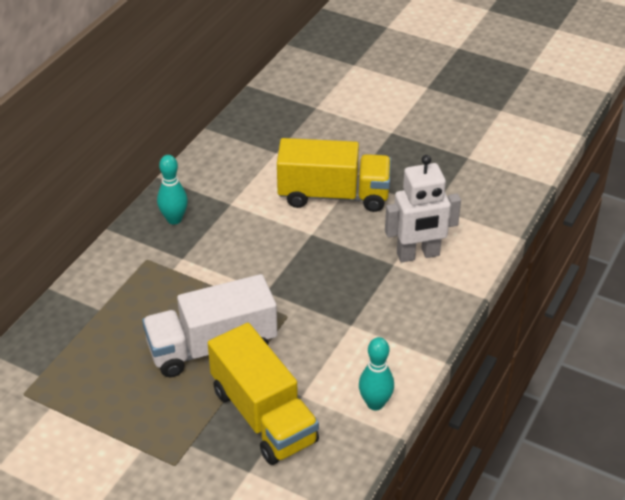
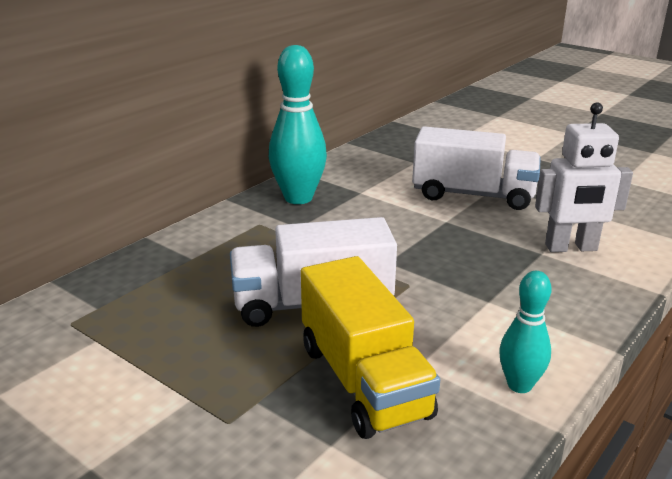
camera: 10 degrees right, 15 degrees down
turquoise bowling pin [157,155,188,225] -> turquoise bowling pin [269,45,327,204], size x1.75
yellow truck [277,138,391,212] -> white truck [412,126,541,210]

